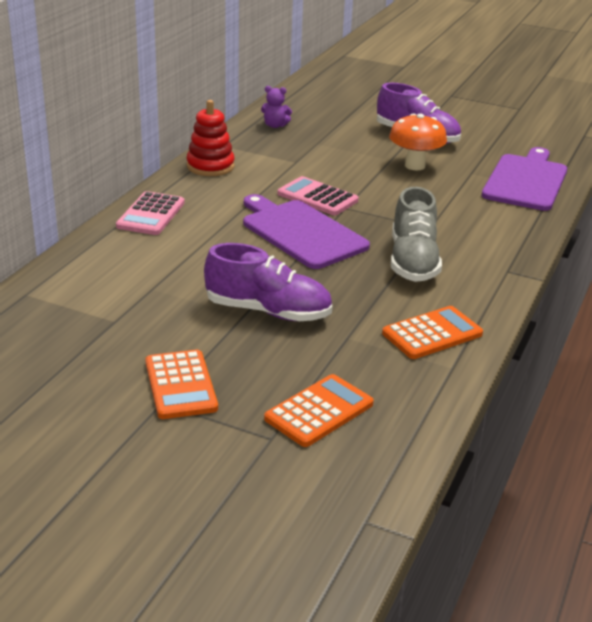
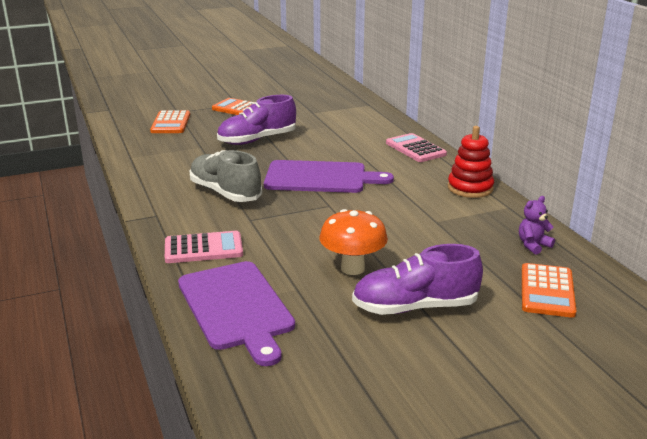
camera: 135 degrees right, 5 degrees down
pink calculator [278,176,358,215] -> pink calculator moved to [165,231,243,263]
orange calculator [382,306,483,359] -> orange calculator moved to [522,263,576,318]

